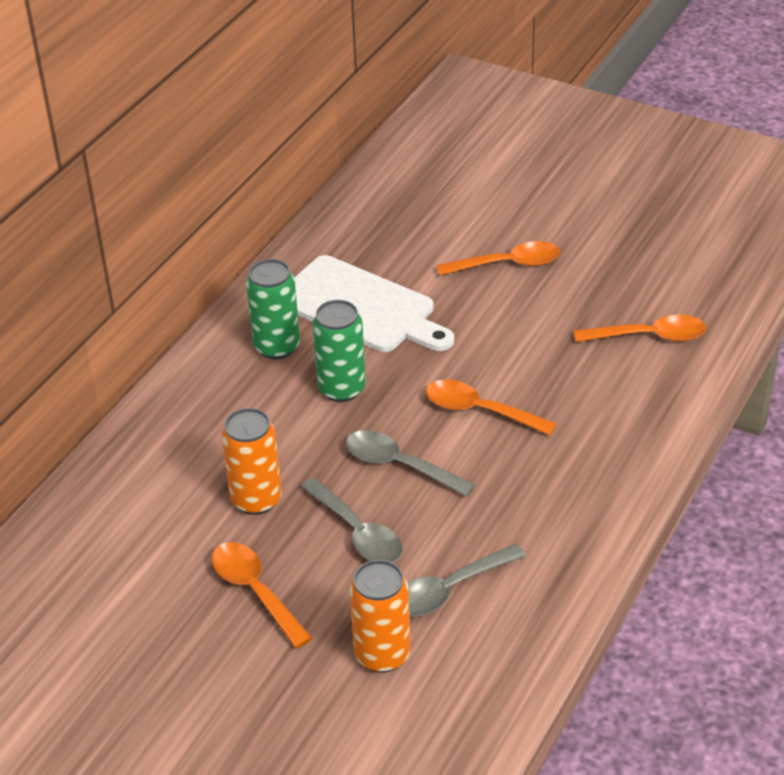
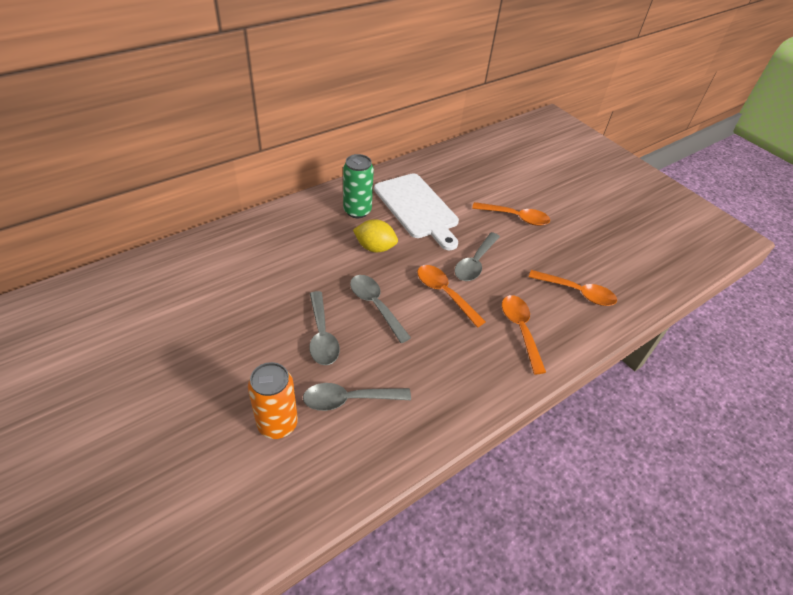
camera: 20 degrees right, 5 degrees up
orange spoon [212,542,312,648] -> orange spoon moved to [502,295,546,374]
orange can [222,408,282,515] -> none
green can [312,300,366,402] -> yellow lemon [353,219,398,252]
none -> grey spoon [454,232,500,281]

